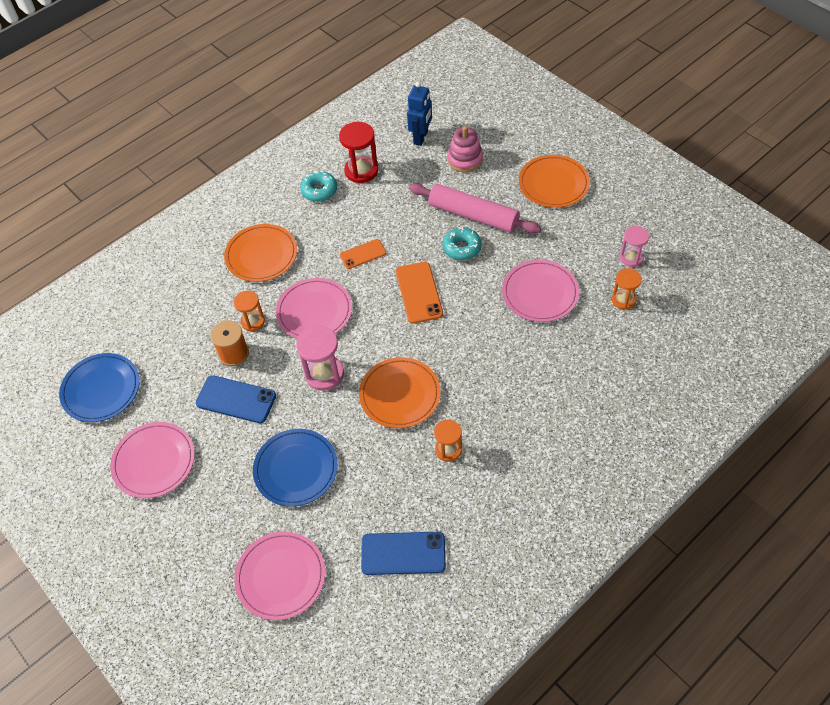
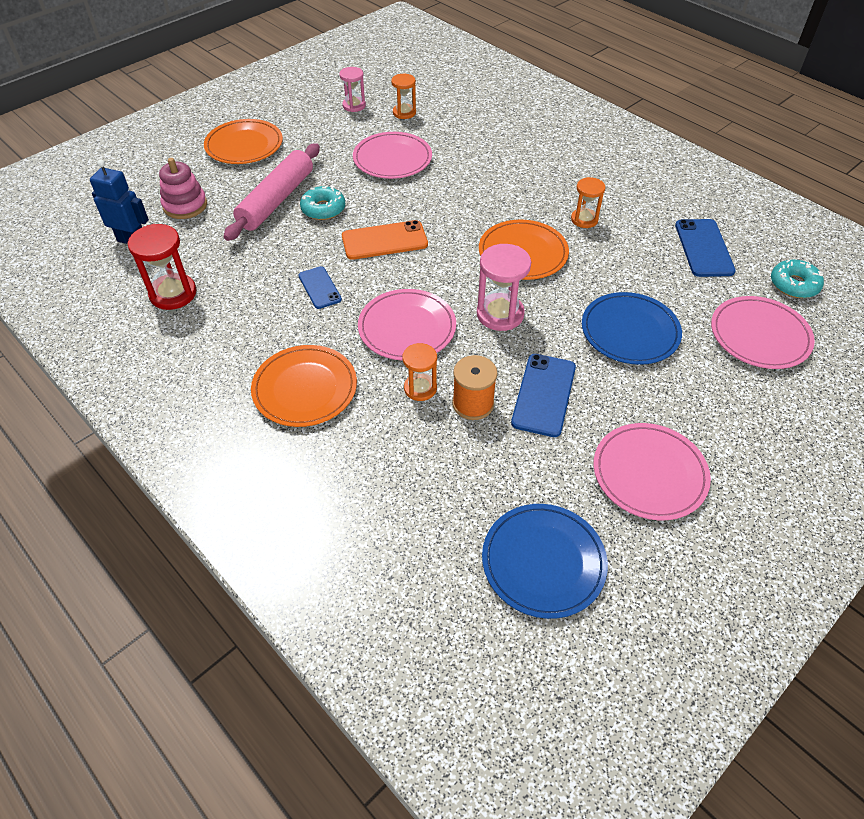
camera: 95 degrees left, 5 degrees down
turquoise donut [300,171,337,202] -> turquoise donut moved to [771,259,824,298]
orange phone [340,239,386,269] -> blue phone [298,266,342,309]

